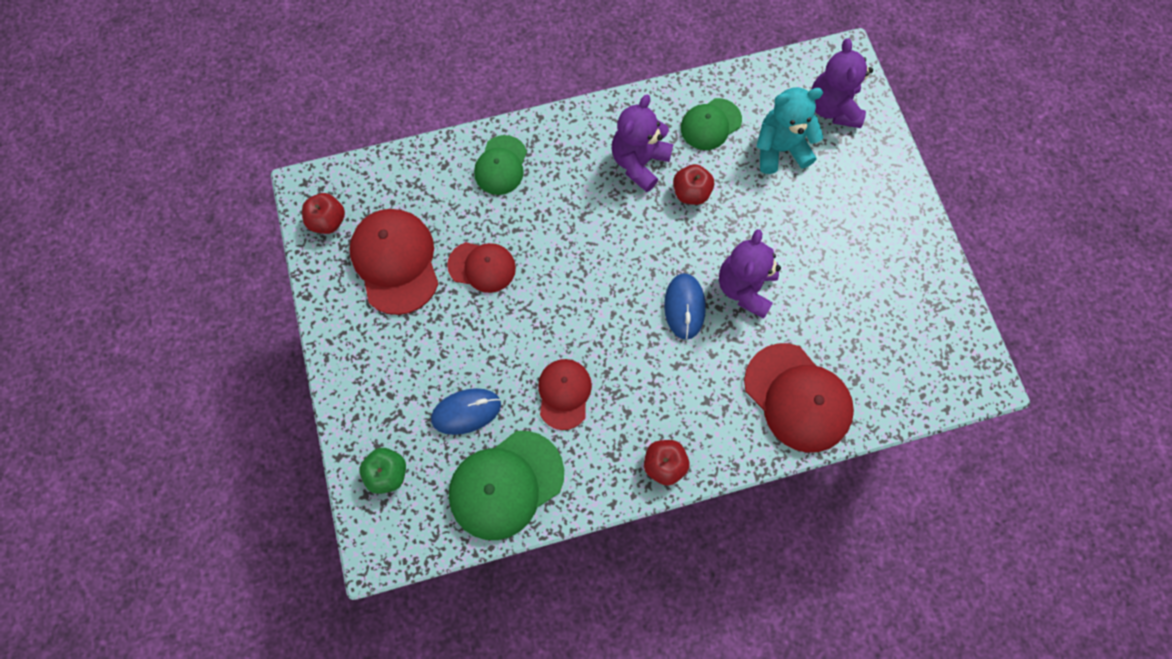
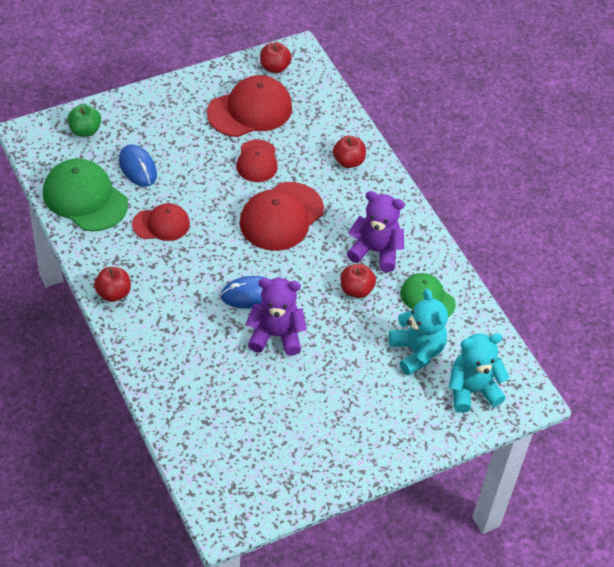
camera: 75 degrees right, 20 degrees down
green cap [474,135,527,195] -> red apple [333,135,366,168]
red cap [744,343,854,453] -> red cap moved to [240,182,324,251]
purple teddy bear [811,38,873,128] -> turquoise teddy bear [449,333,509,413]

